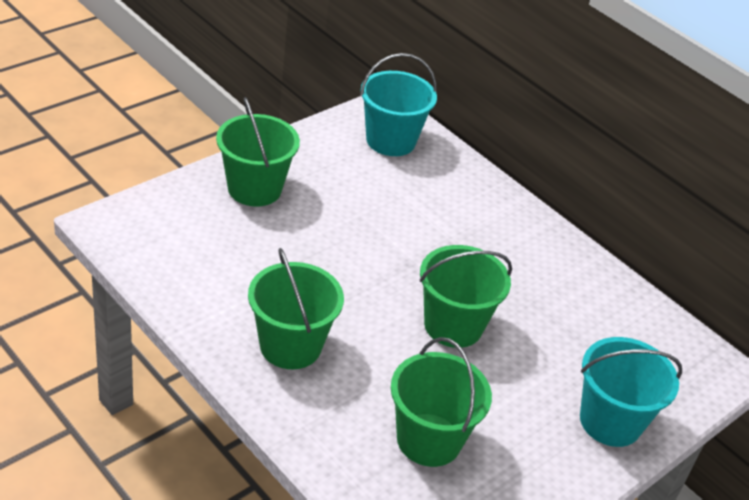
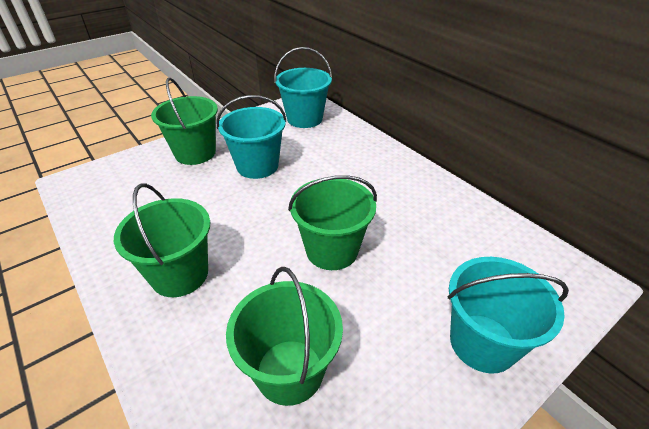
camera: 10 degrees right, 0 degrees up
none -> turquoise bucket [216,95,286,179]

